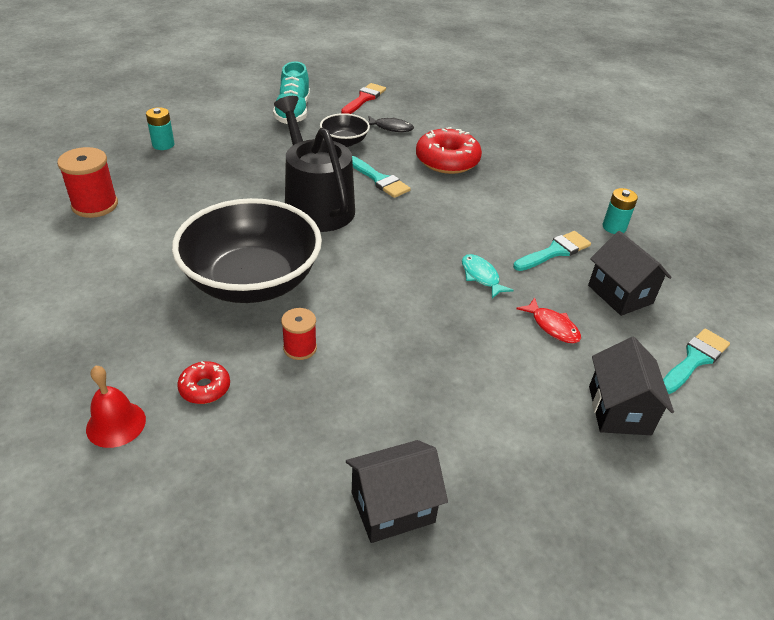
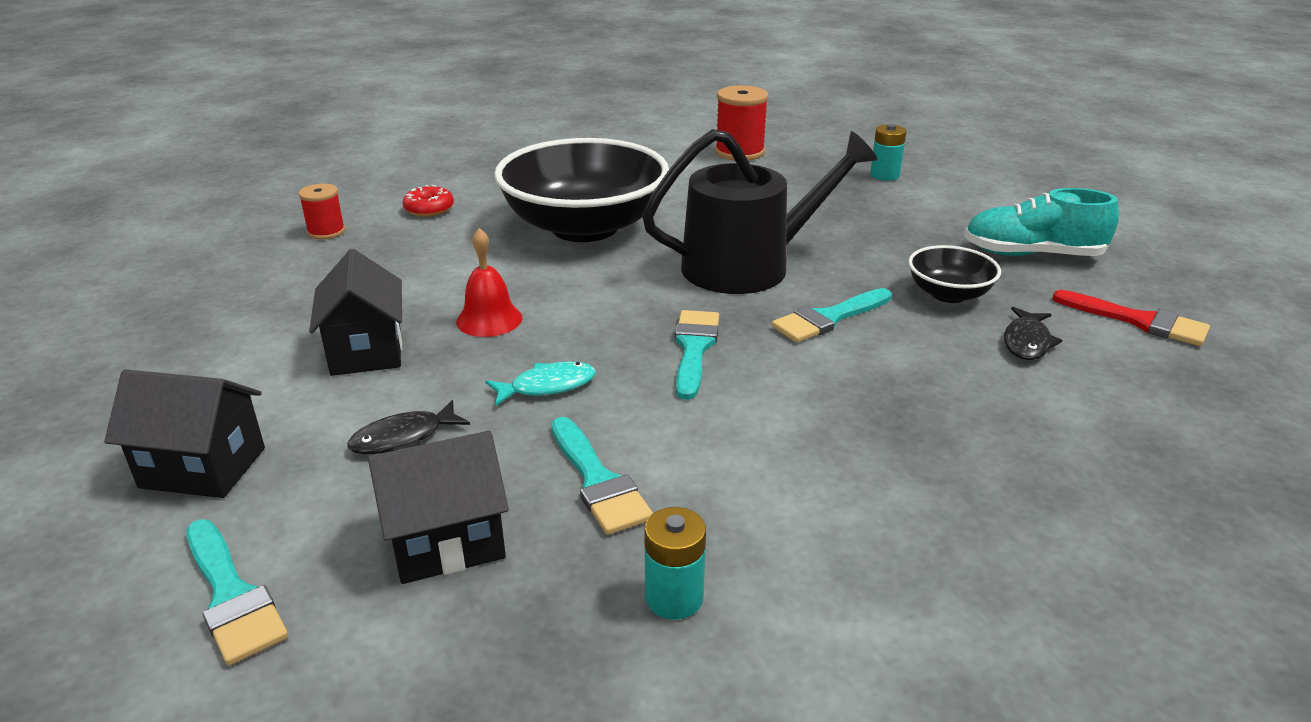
camera: 100 degrees right, 10 degrees down
red bell [86,366,146,448] -> red bell moved to [456,228,522,337]
red spool [281,308,317,360] -> red spool moved to [298,184,345,240]
black house [346,440,448,543] -> black house moved to [309,249,402,376]
red donut [416,127,482,174] -> none
red fish [516,297,581,343] -> black fish [348,400,470,454]
none -> turquoise brush [675,310,719,400]

